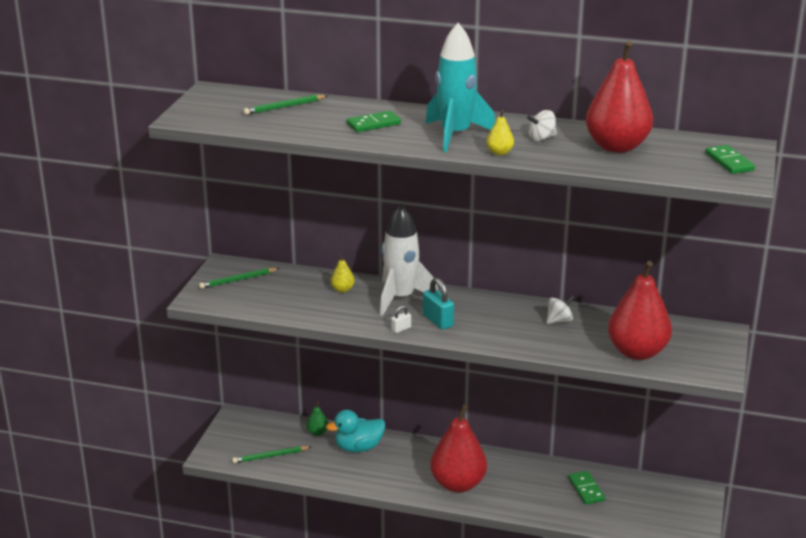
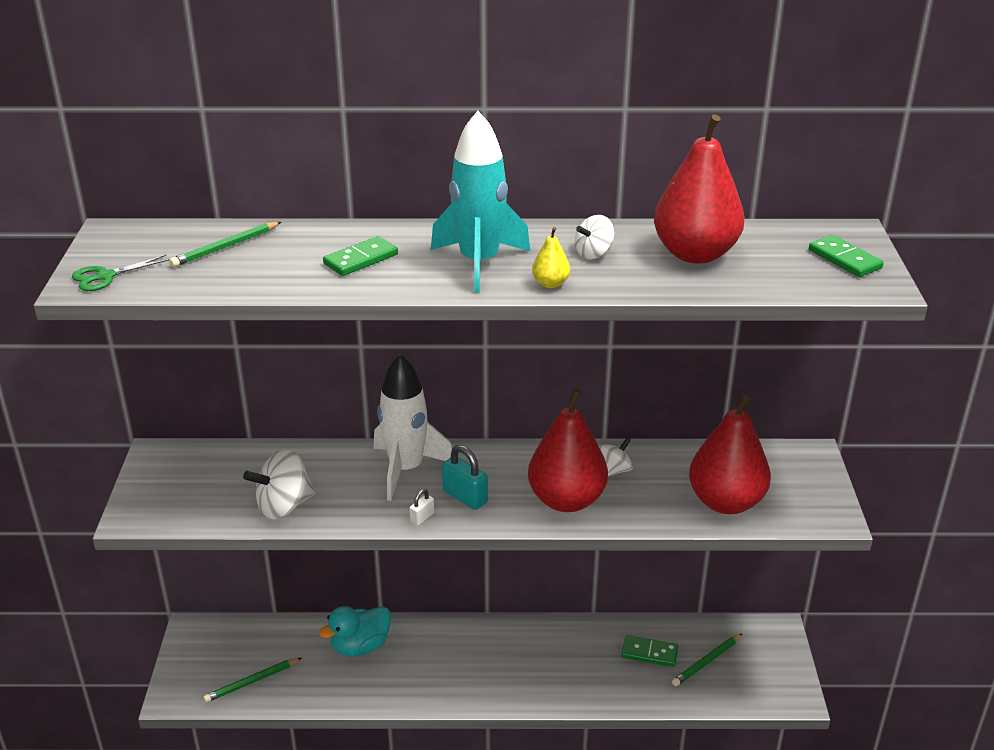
camera: 15 degrees left, 5 degrees up
green pencil [199,268,280,289] -> green pencil moved to [672,634,742,686]
green pear [306,401,328,436] -> none
yellow pear [331,254,355,292] -> none
red pear [430,405,487,493] -> red pear moved to [528,389,608,512]
green domino [568,471,605,504] -> green domino turned 45 degrees counterclockwise [621,635,678,667]
none -> green scissors [72,255,170,291]
none -> white spinning top [243,449,316,519]

